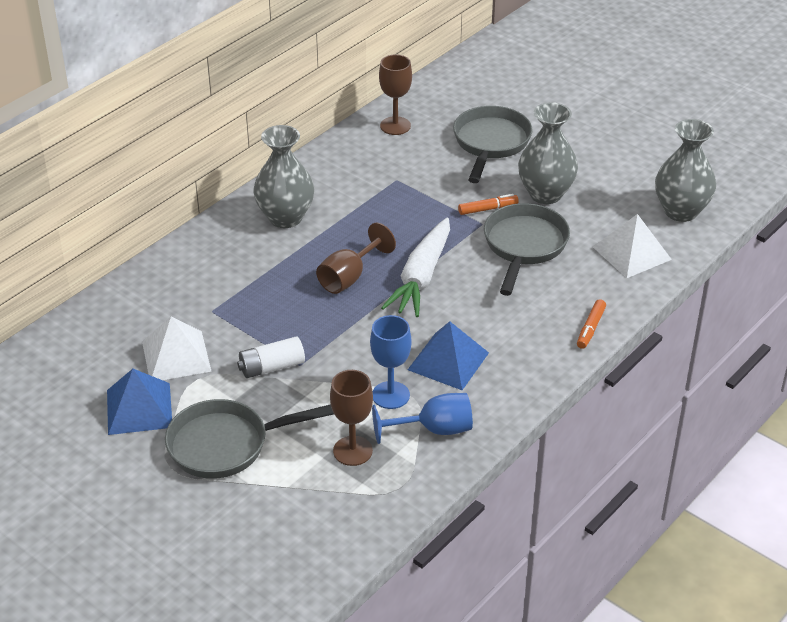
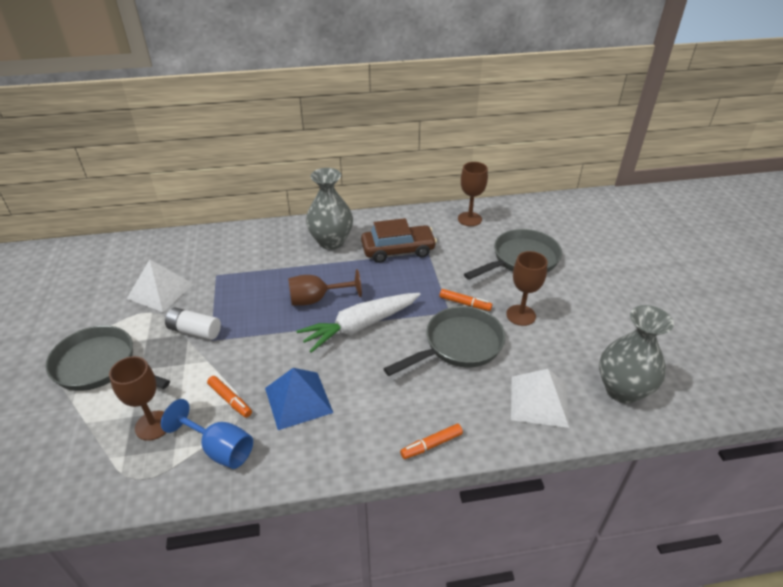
camera: 40 degrees right, 0 degrees up
blue pyramid [107,369,172,435] -> none
blue goblet [370,315,412,409] -> orange marker [207,376,252,418]
grey vase [518,102,578,204] -> brown goblet [506,251,548,326]
none -> brown car [361,218,437,263]

